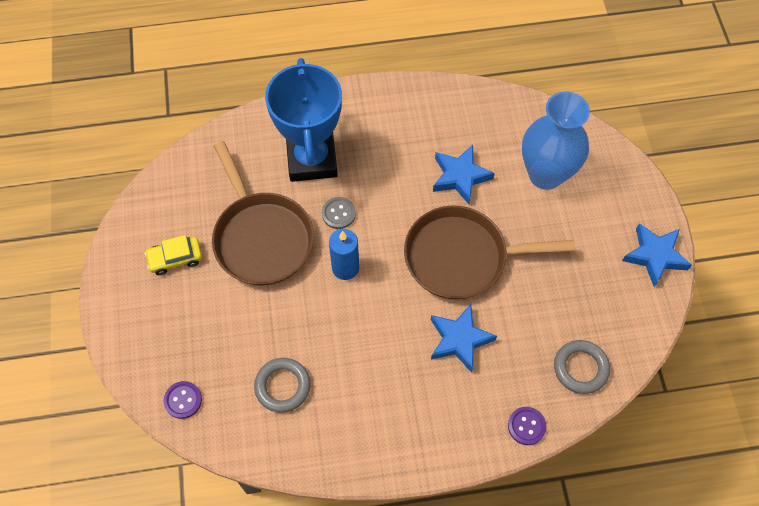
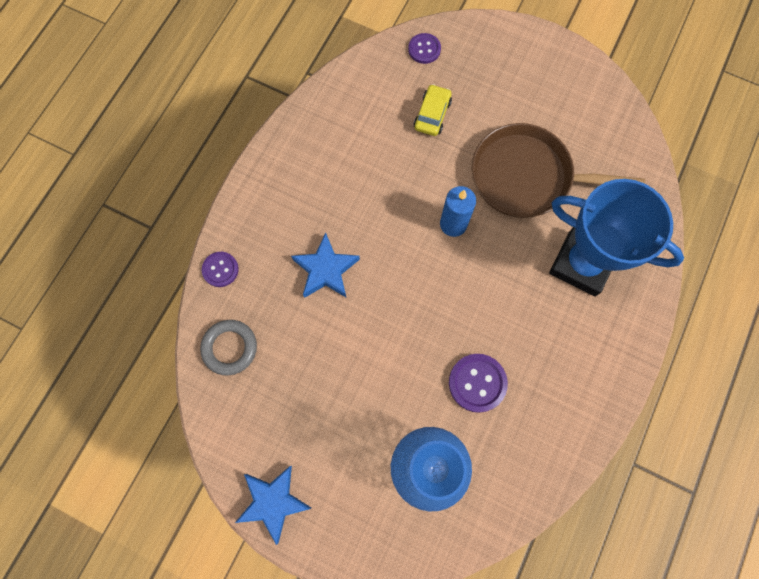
camera: 125 degrees right, 10 degrees up
yellow car [145,235,202,275] -> yellow car moved to [414,84,452,136]
grey ring [254,358,311,412] -> none
grey button [322,197,356,229] -> none
brown pan [404,205,576,300] -> none
blue star [433,145,495,204] -> purple button [449,354,508,413]

